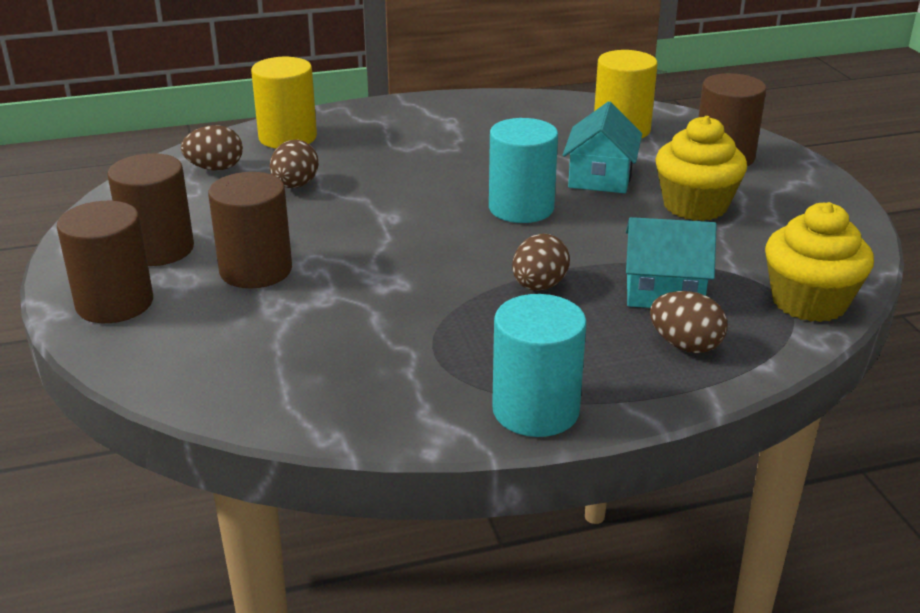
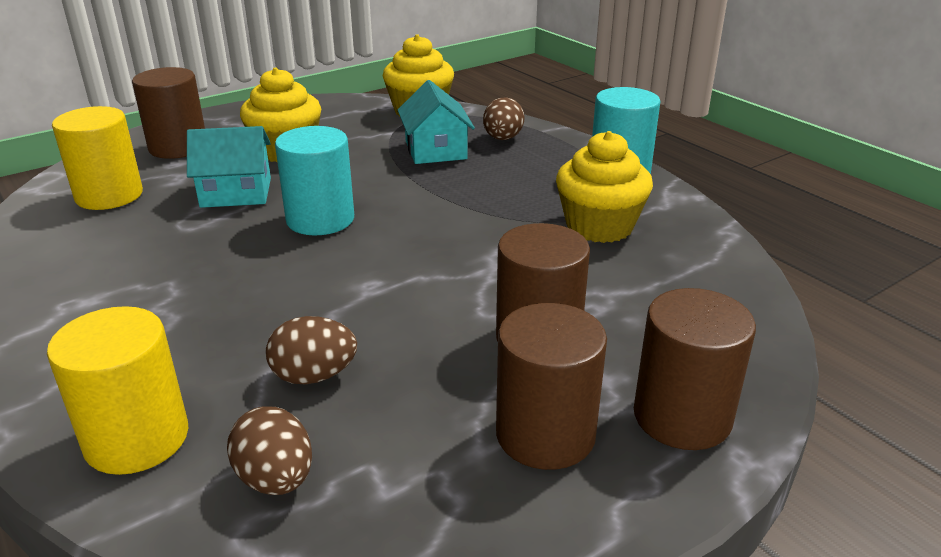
camera: 110 degrees left, 0 degrees up
brown egg [512,233,570,291] -> none
none -> yellow cupcake [556,131,653,243]

